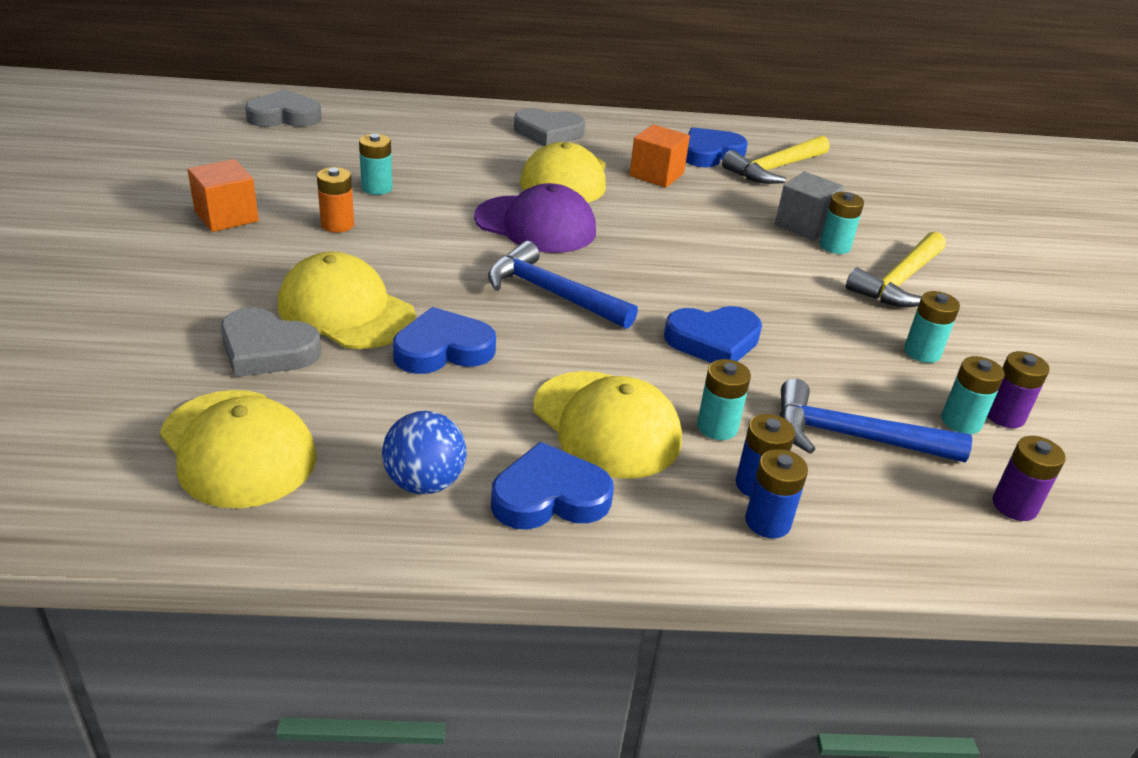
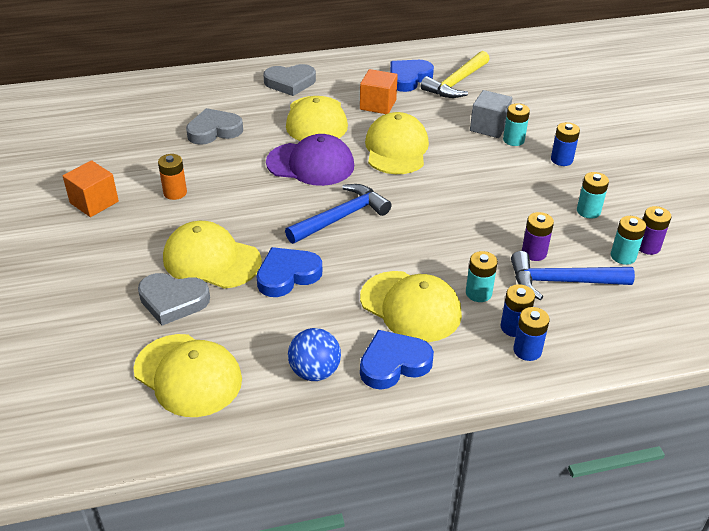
camera: 10 degrees left, 5 degrees up
grey heart [245,90,322,127] -> grey heart moved to [186,108,243,145]
turquoise battery [359,134,393,195] -> none
blue hammer [488,241,638,329] -> blue hammer turned 120 degrees clockwise [285,184,392,244]
blue heart [664,306,762,363] -> none
yellow hammer [846,232,946,307] -> blue battery [551,122,580,166]
purple battery [992,436,1066,521] -> purple battery moved to [522,212,554,261]
none -> yellow cap [365,112,429,174]

